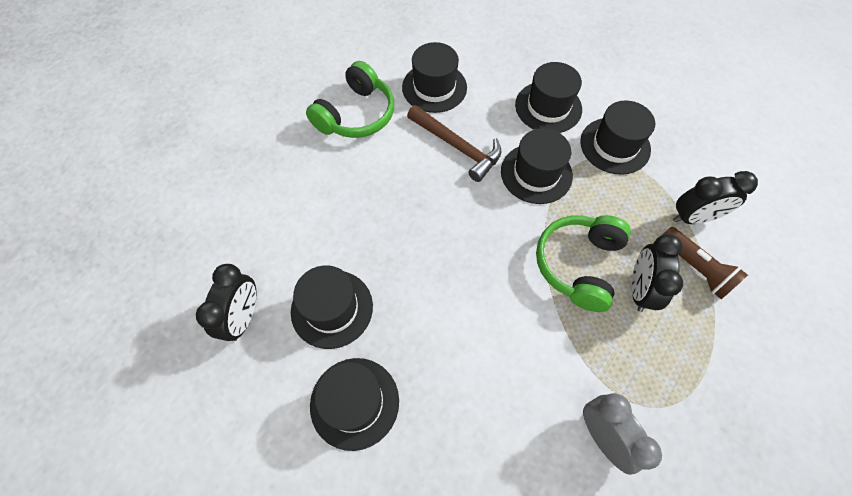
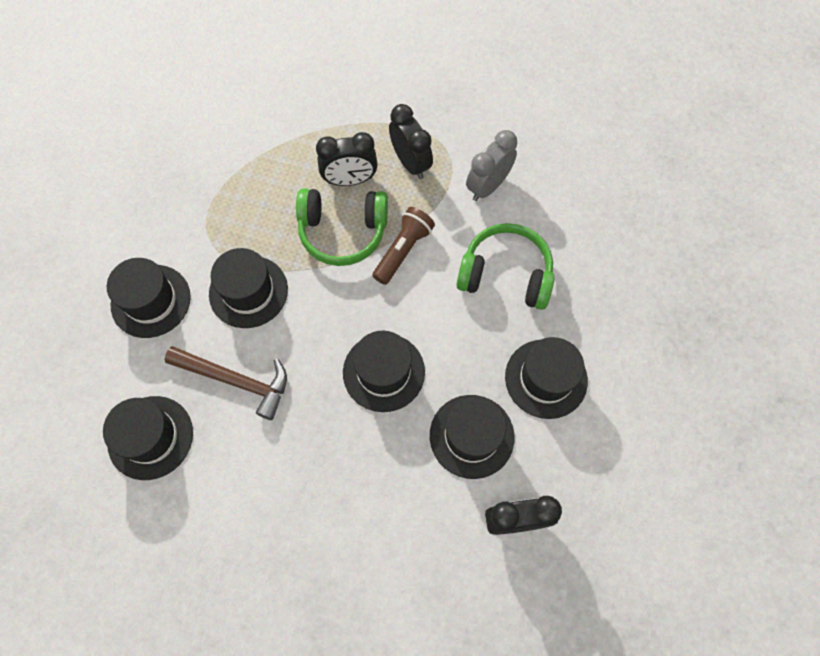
camera: 110 degrees left, 5 degrees up
green headphones [306,61,394,138] -> green headphones moved to [456,223,554,310]
brown hammer [407,105,502,182] -> brown hammer turned 90 degrees clockwise [164,347,287,420]
black hat [580,100,655,175] -> black hat moved to [343,331,425,412]
brown flashlight [663,227,748,299] -> brown flashlight moved to [372,207,435,285]
black clock [673,171,758,224] -> black clock moved to [389,104,433,179]

